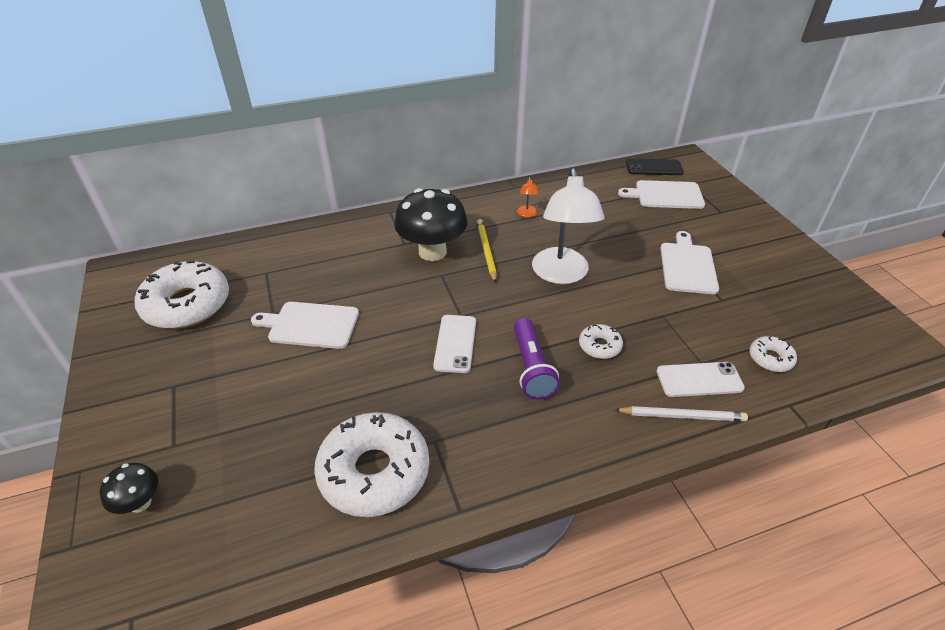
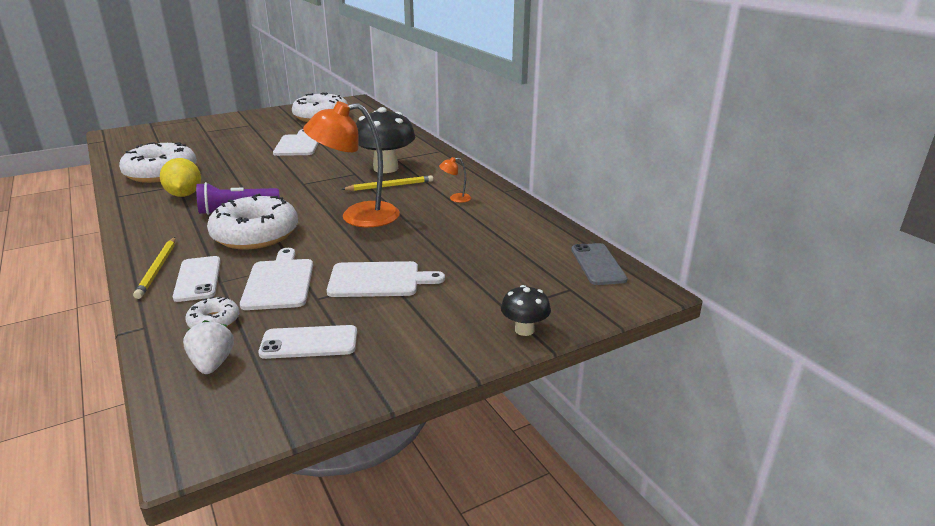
camera: 80 degrees right, 15 degrees down
black mushroom [100,463,158,514] -> black mushroom moved to [501,285,551,336]
white phone [433,315,476,373] -> white phone moved to [258,325,357,359]
white lamp [532,168,605,284] -> orange lamp [303,101,400,227]
white donut [579,324,623,359] -> white donut [207,194,298,249], size x2.16
white pencil [615,406,748,422] -> yellow pencil [133,237,175,299]
white cutting board [618,180,705,209] -> white cutting board moved to [240,248,313,310]
black phone [626,159,684,175] -> grey phone [571,243,628,285]
none -> yellow lemon [160,158,201,197]
none -> white strawberry [183,320,234,374]

